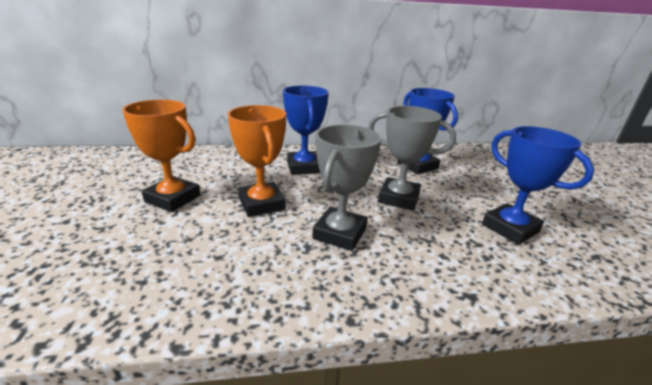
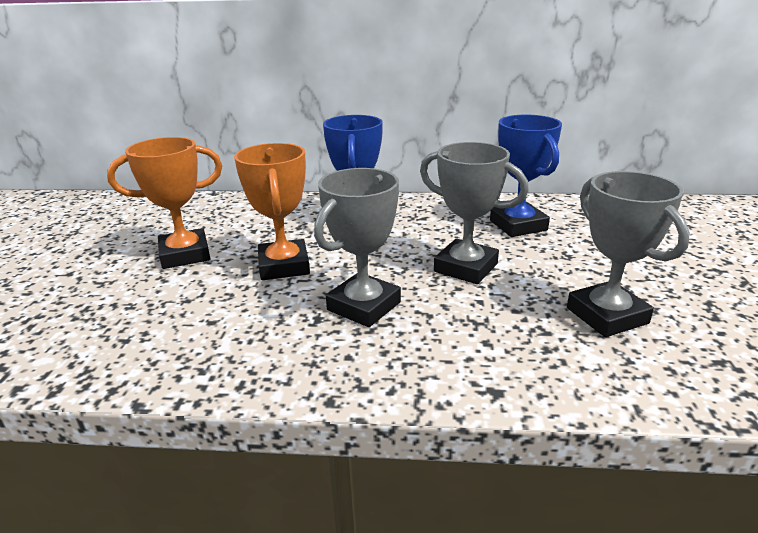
camera: 15 degrees right, 0 degrees up
orange trophy [122,99,201,212] -> orange trophy turned 60 degrees counterclockwise [107,137,222,269]
blue trophy [482,126,594,245] -> grey trophy [567,171,690,337]

